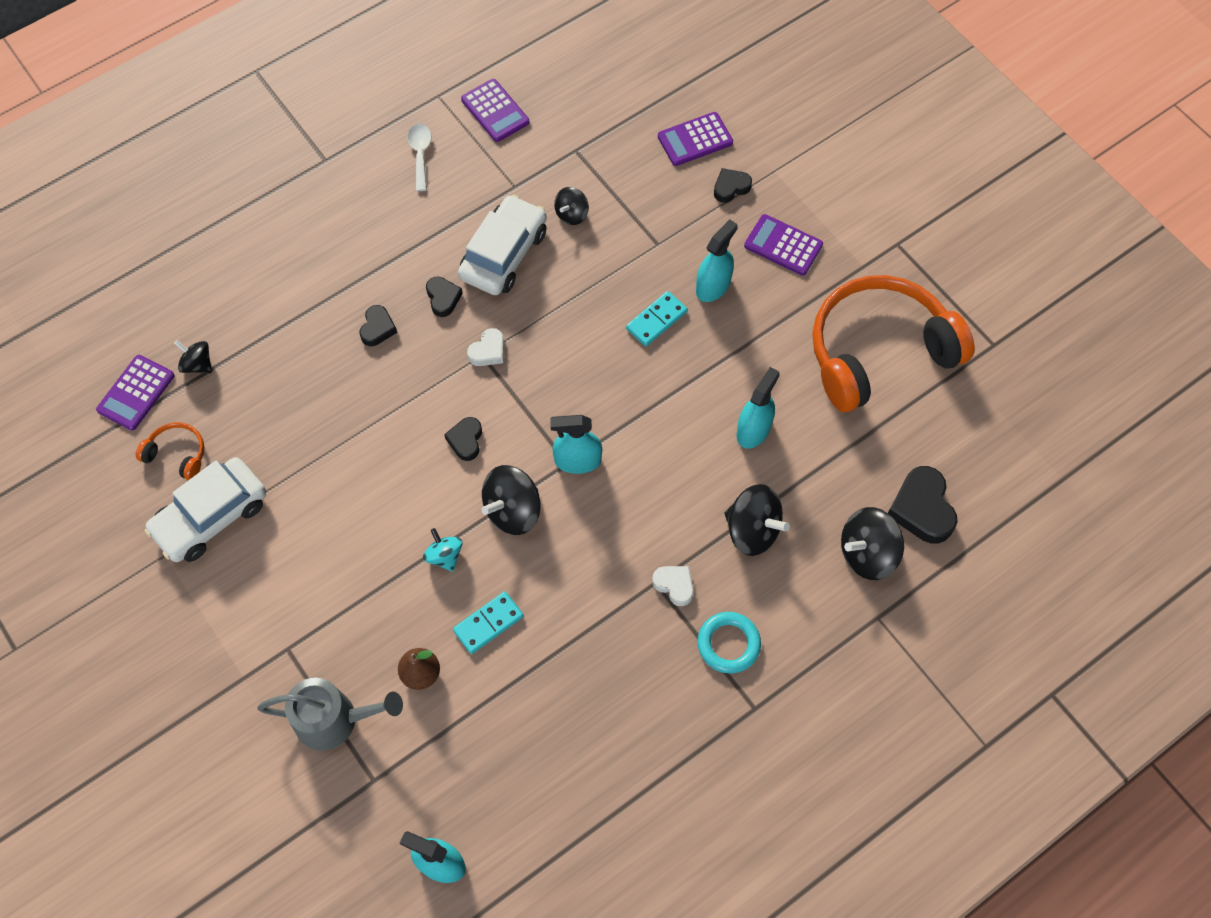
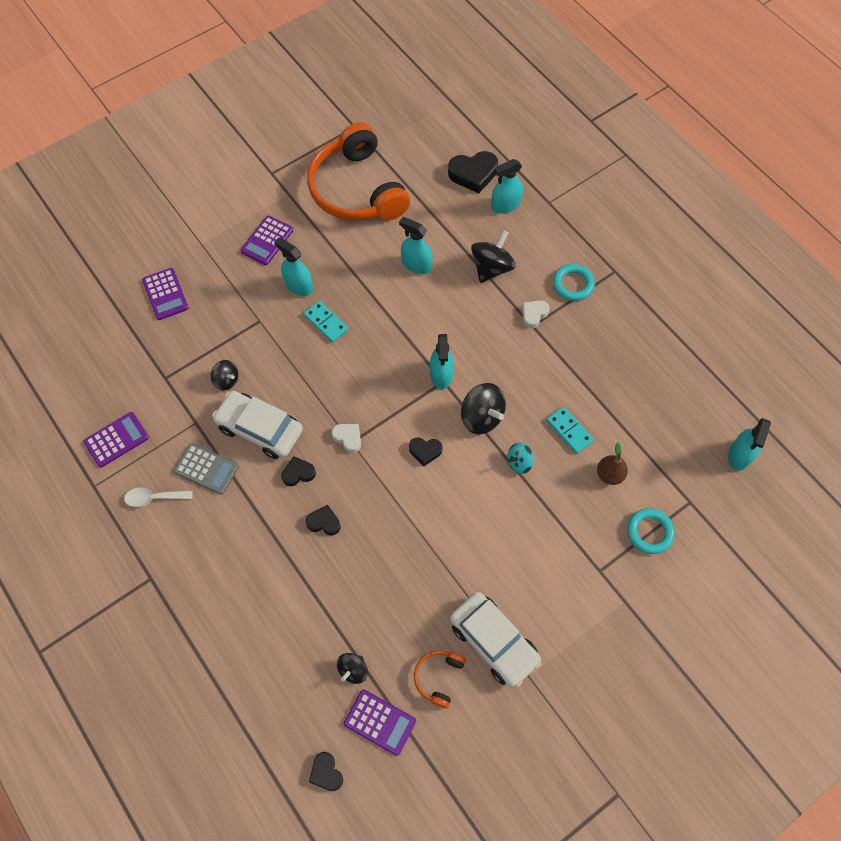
camera: 90 degrees left, 0 degrees up
grey watering can [257,678,403,751] -> turquoise ring [627,508,675,554]
black heart [714,168,752,203] -> black heart moved to [309,752,343,791]
black spinning top [841,507,904,580] -> turquoise spray bottle [491,159,523,214]
none -> grey calculator [173,443,239,495]

